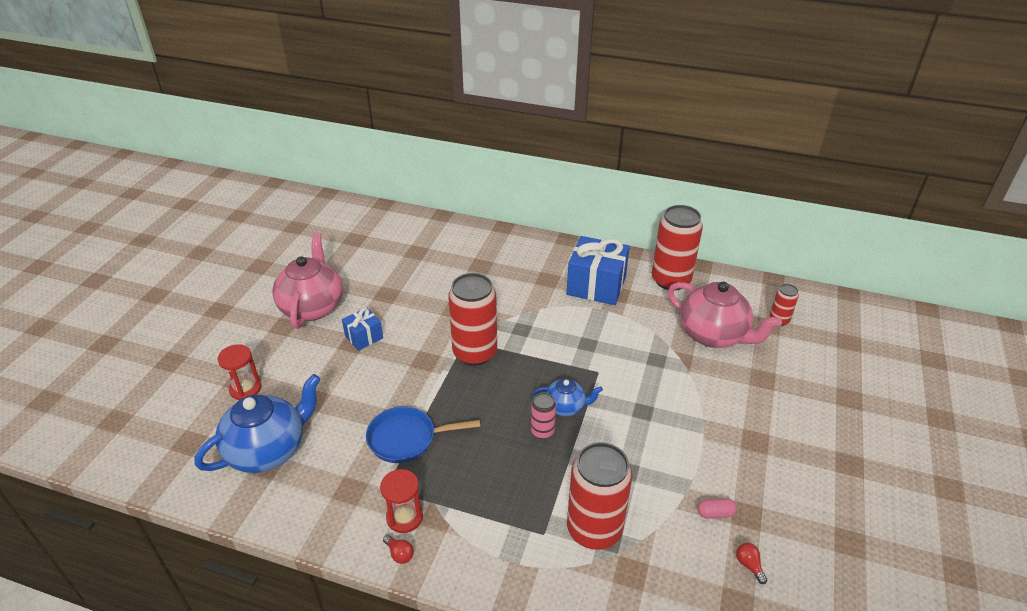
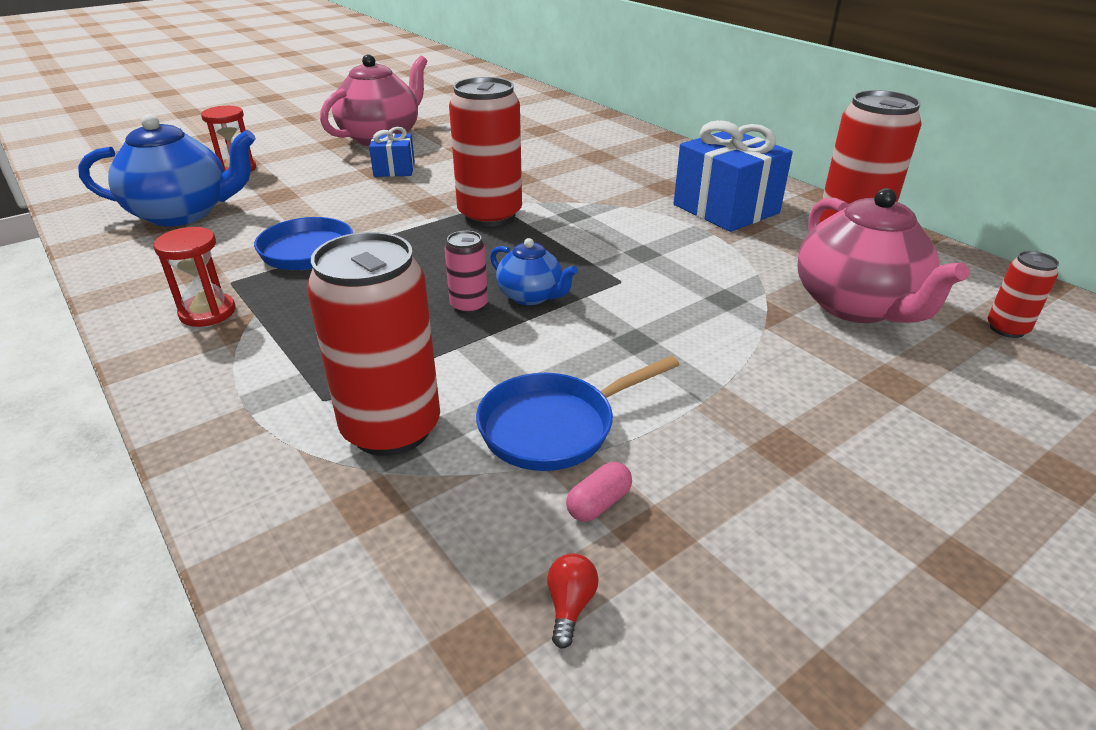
camera: 35 degrees right, 5 degrees down
red light bulb [383,535,414,564] -> none
pink capsule [698,498,737,519] -> pink capsule turned 75 degrees counterclockwise [566,462,632,522]
none -> blue pan [476,356,680,471]

